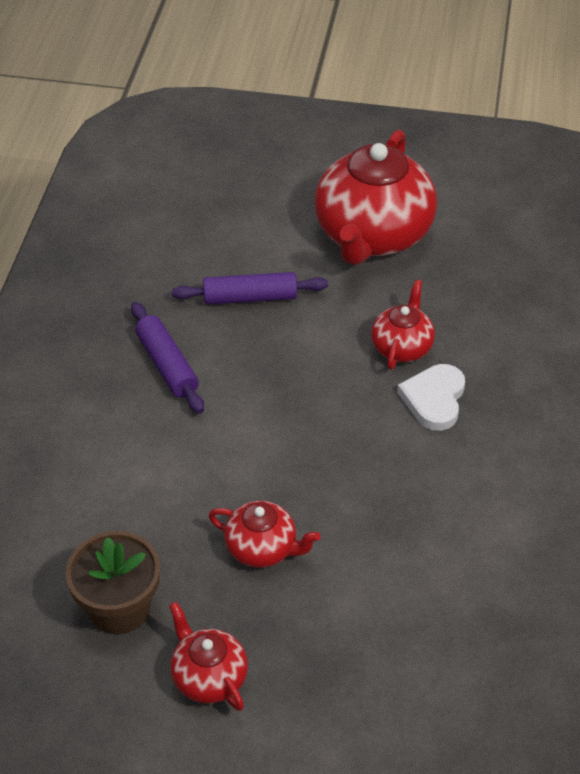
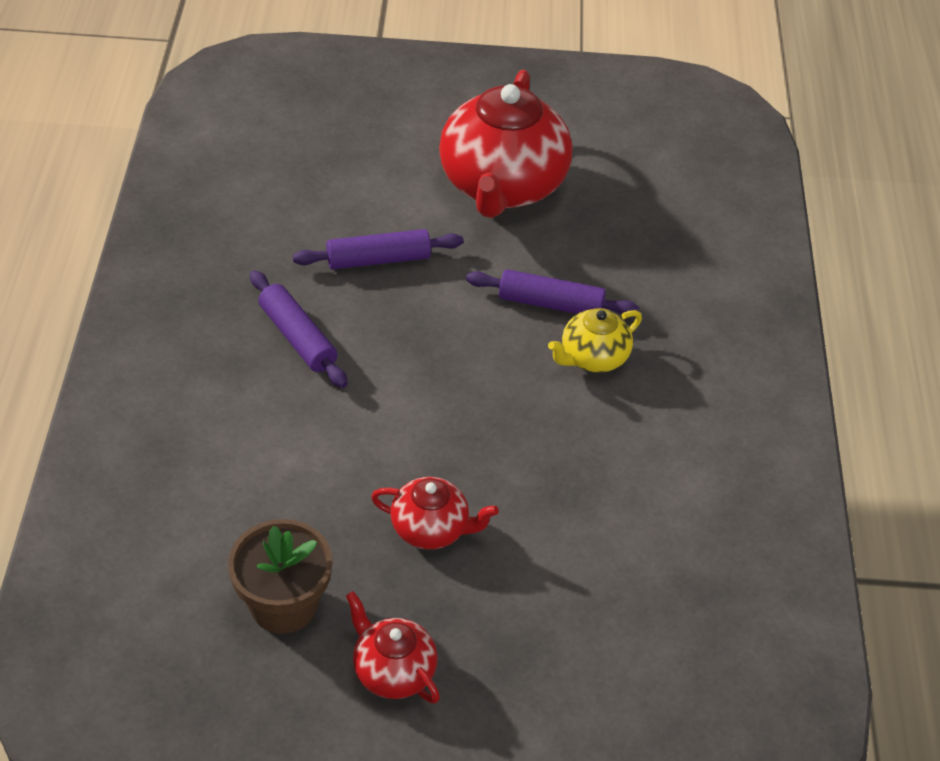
camera: 10 degrees left, 0 degrees up
red teapot [371,280,435,370] -> purple rolling pin [466,269,639,314]
white heart [397,364,465,431] -> yellow teapot [548,308,642,372]

